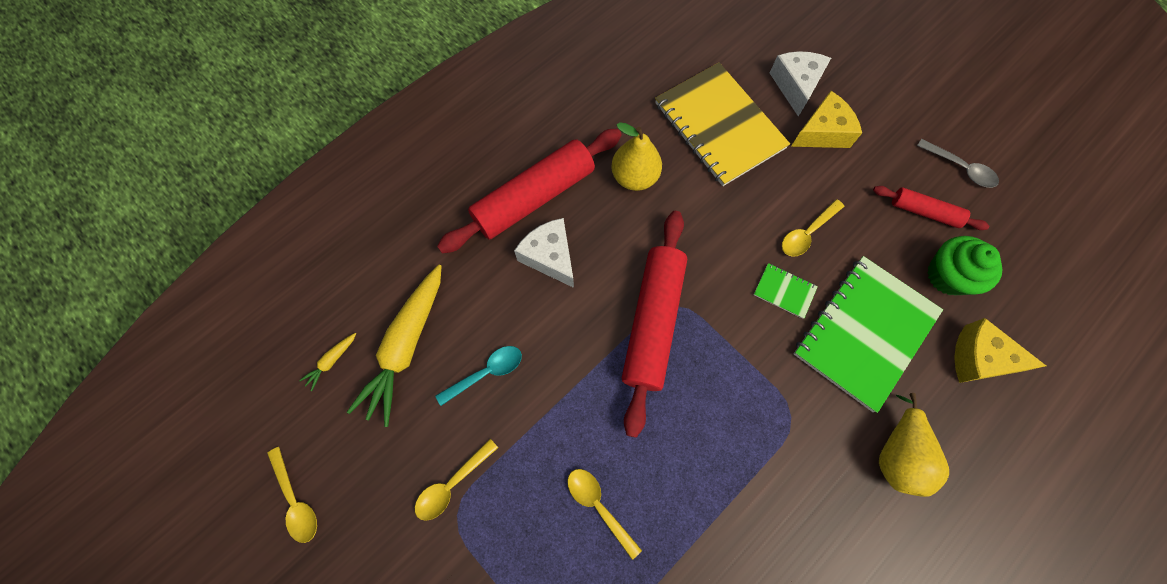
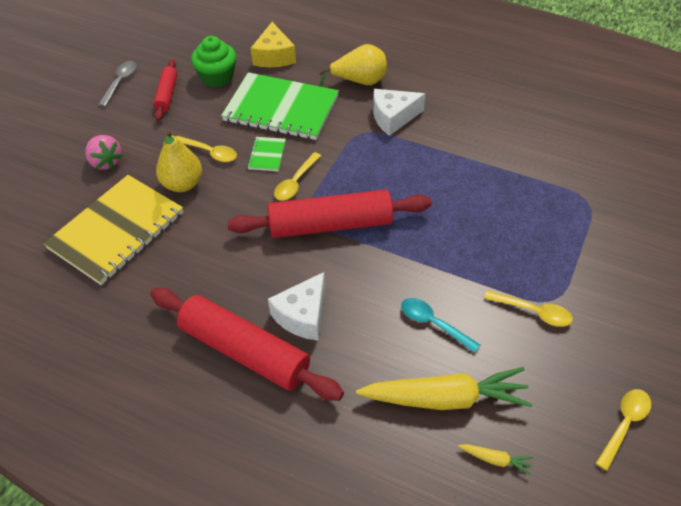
camera: 110 degrees left, 20 degrees down
yellow spoon [567,469,642,560] -> yellow spoon moved to [274,152,321,201]
yellow pear [611,122,662,191] -> yellow pear moved to [156,130,202,192]
white cheese [770,51,831,116] -> white cheese moved to [373,89,425,136]
yellow cheese [791,91,862,148] -> pink strawberry [85,135,123,170]

